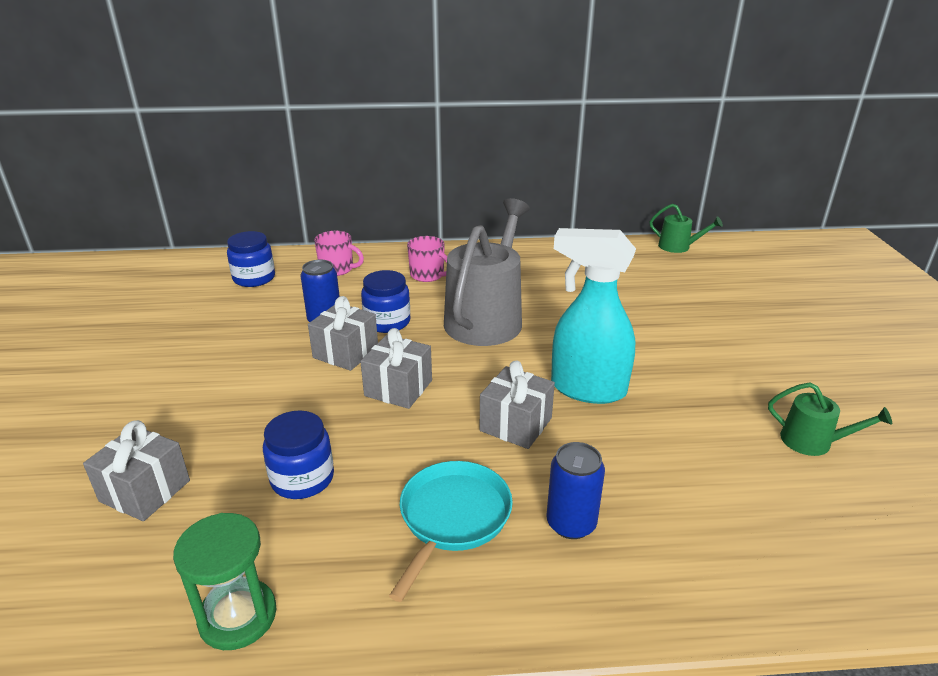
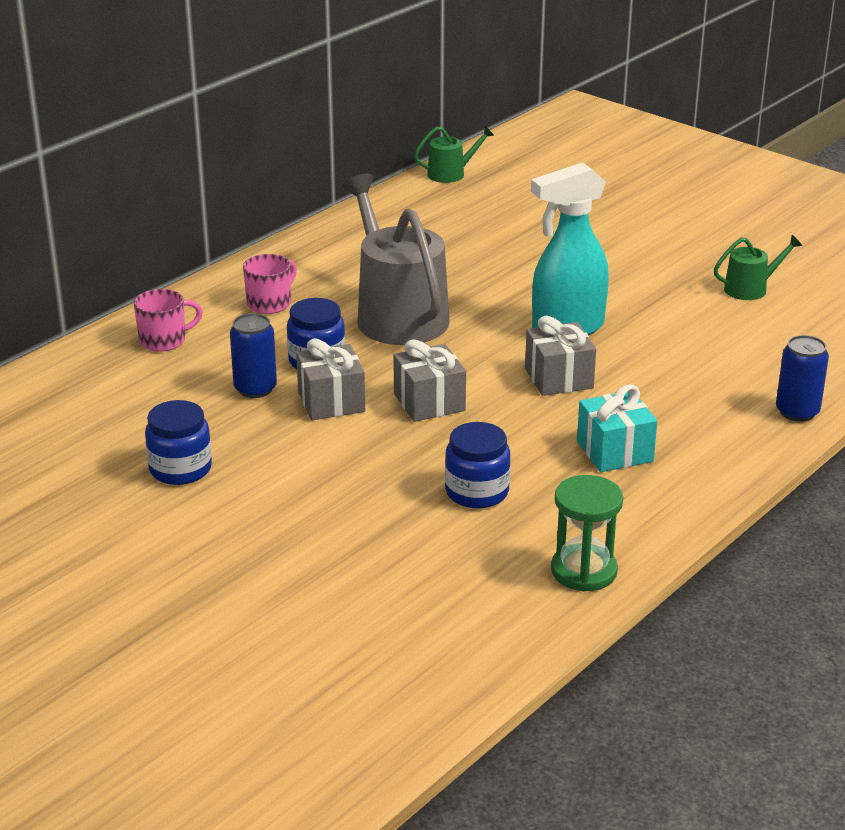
camera: 45 degrees left, 0 degrees up
grey gift [83,420,190,521] -> none
blue jar [227,231,275,287] -> blue jar moved to [145,400,212,485]
turquoise pan [389,461,513,602] -> turquoise gift [577,384,657,472]
pink mug [407,236,447,282] -> pink mug turned 45 degrees counterclockwise [243,254,297,314]
blue can [546,442,605,539] -> blue can moved to [776,335,829,422]

